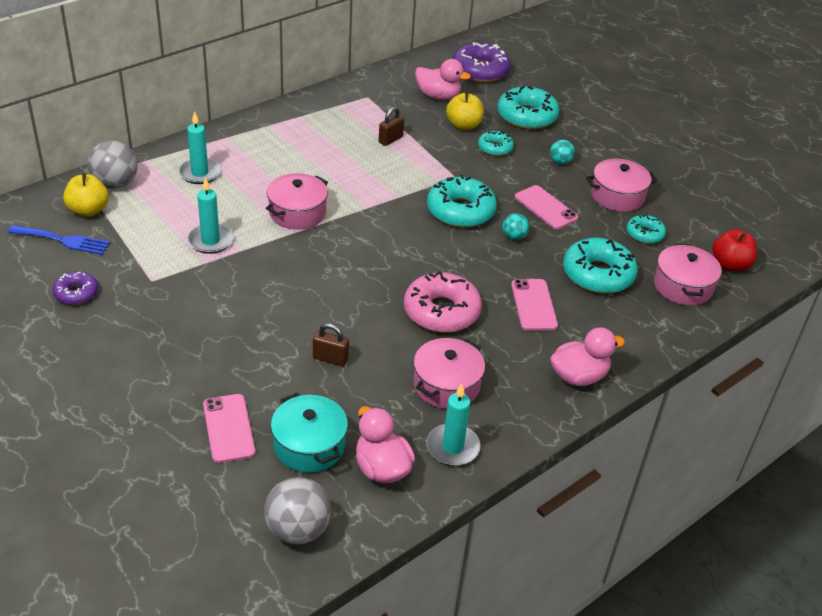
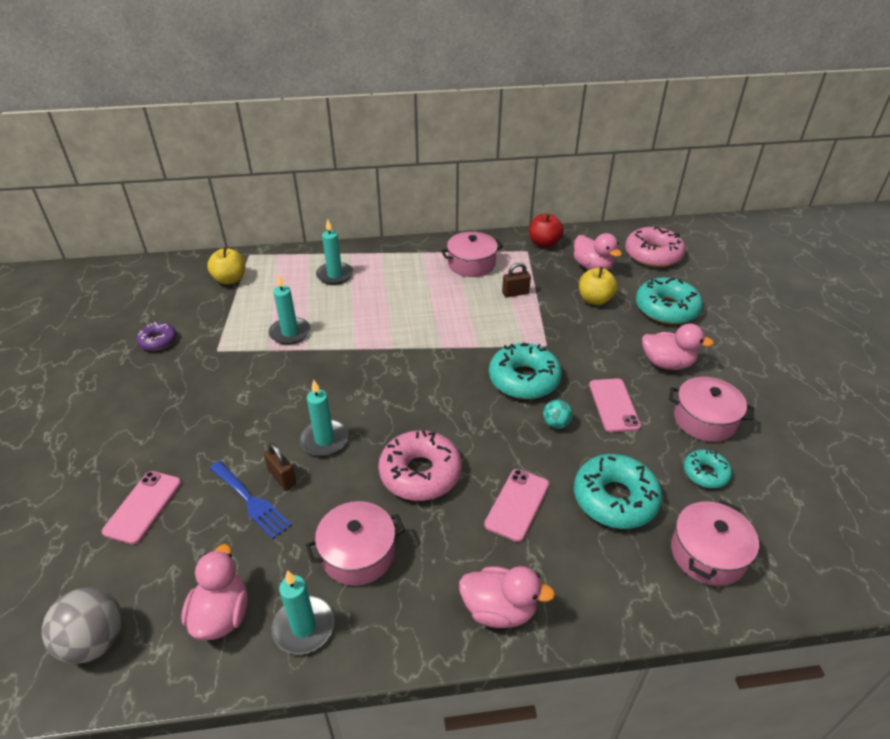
camera: 35 degrees right, 0 degrees up
blue fork [8,225,110,255] -> blue fork moved to [209,461,292,539]
grey ball [88,140,137,189] -> none
pink pot [266,173,328,230] -> pink pot moved to [441,232,503,277]
turquoise pot [271,393,348,472] -> none
purple donut [453,42,511,82] -> pink donut [625,226,685,267]
turquoise donut [478,131,514,156] -> none
turquoise ball [550,139,575,164] -> pink duck [642,323,714,370]
red apple [712,229,757,271] -> red apple moved to [529,214,564,247]
none -> turquoise candle [299,380,349,456]

